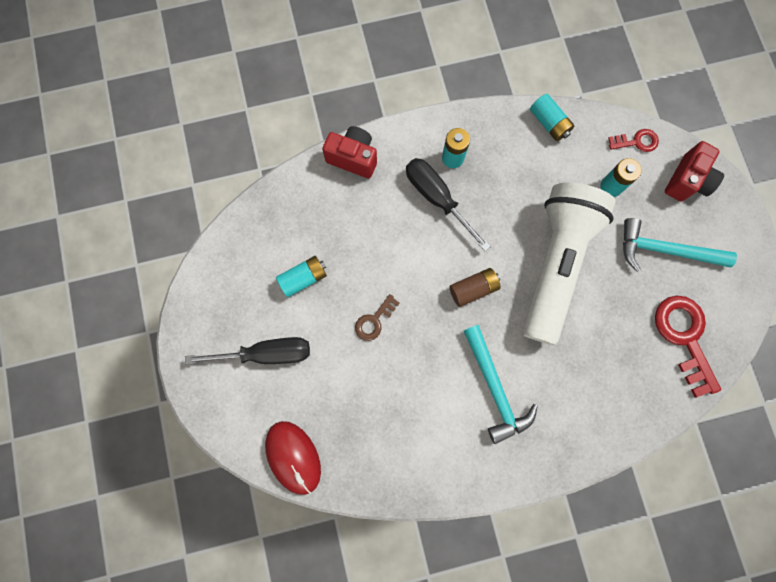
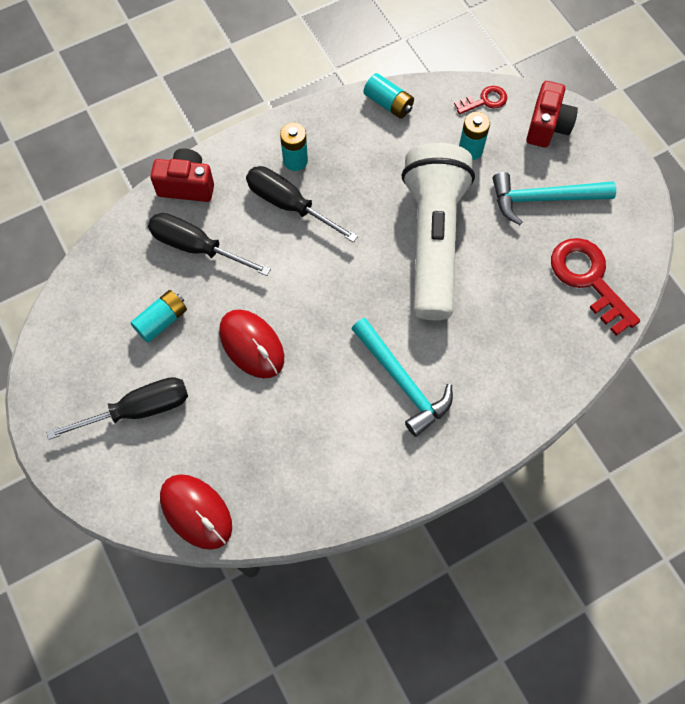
camera: 15 degrees left, 10 degrees down
brown key [355,294,400,341] -> red mouse [219,309,284,378]
brown battery [449,268,500,307] -> none
none -> black screwdriver [148,213,271,276]

